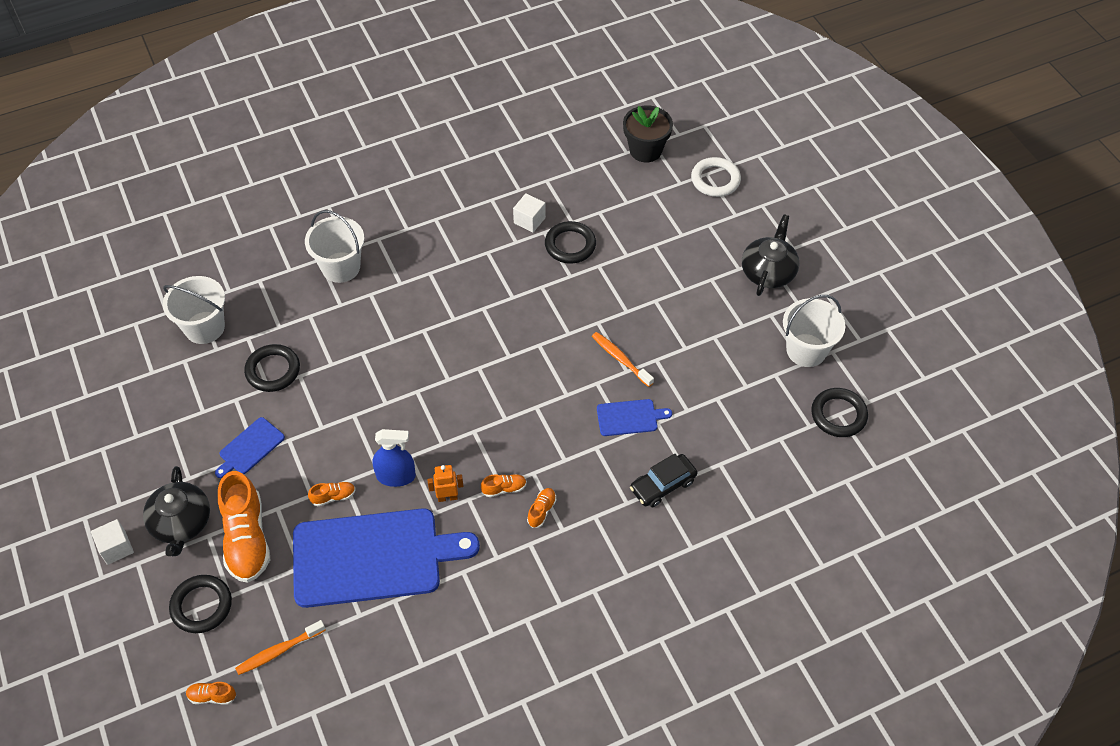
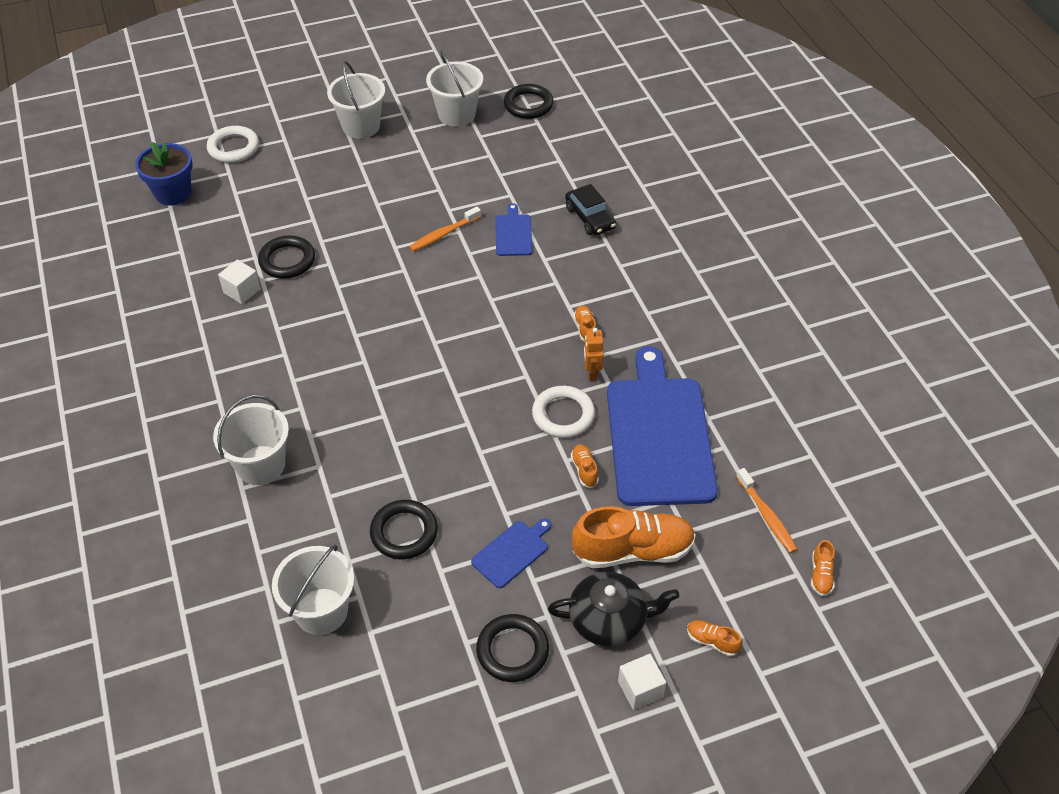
camera: 85 degrees left, 5 degrees down
black ring [169,575,232,633] -> black ring moved to [476,614,549,682]
blue cutting board [215,417,285,478] -> blue cutting board turned 90 degrees counterclockwise [471,518,551,588]
blue spray bottle [372,429,416,487] -> white ring [532,386,595,438]
orange shoe [527,488,556,528] -> orange shoe moved to [687,620,743,657]
black flower pot [623,105,673,162] -> blue flower pot [135,142,192,205]
black teapot [742,214,799,296] -> white bucket [327,61,385,139]

